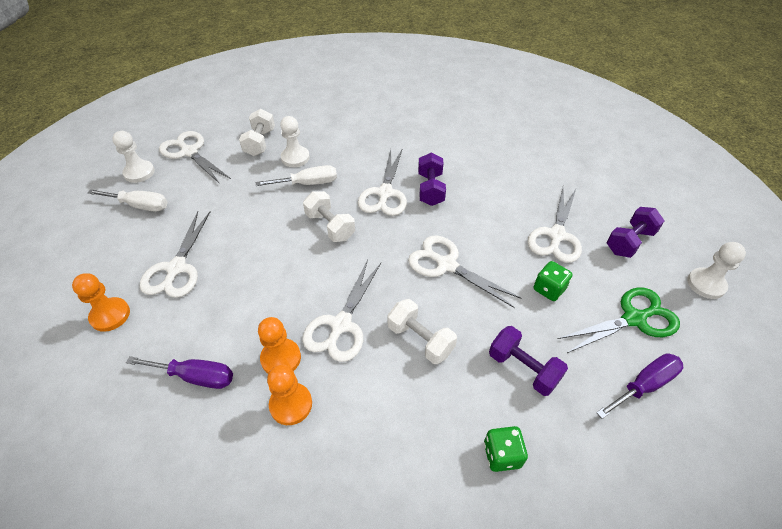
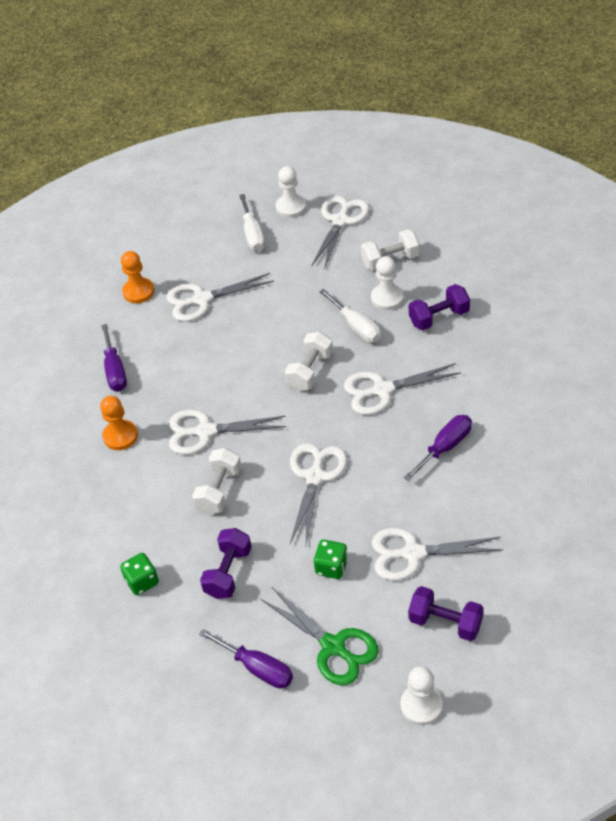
camera: 70 degrees right, 0 degrees up
orange pawn [258,317,301,373] -> none
purple dumbbell [418,153,446,206] -> purple dumbbell moved to [409,284,470,330]
none -> purple screwdriver [404,415,472,481]

